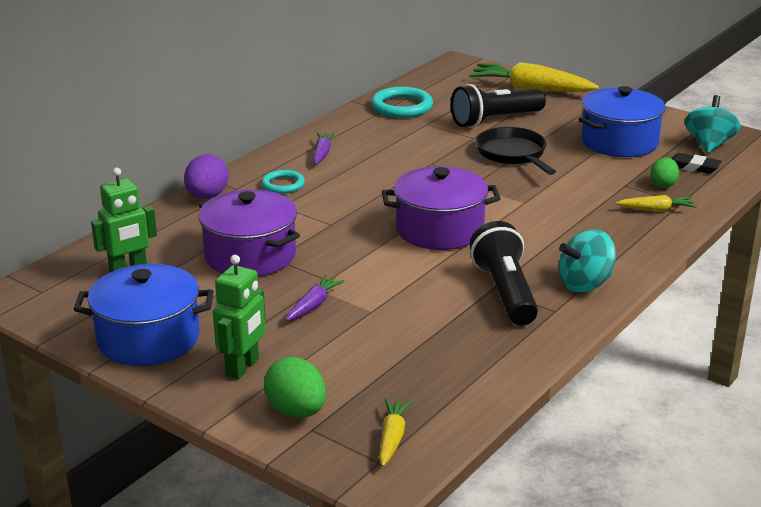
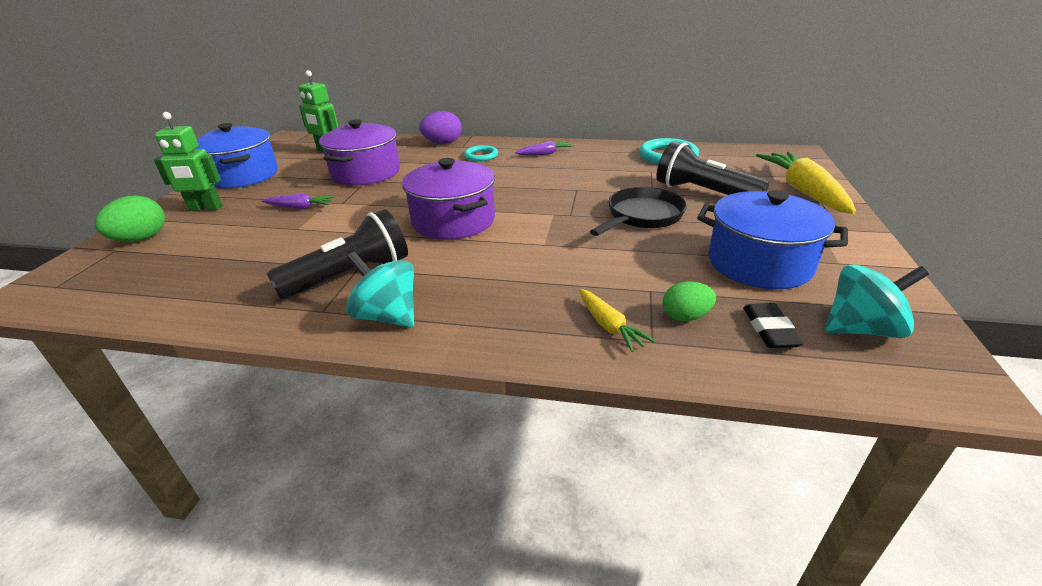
camera: 65 degrees right, 5 degrees up
yellow carrot [379,398,412,466] -> none

